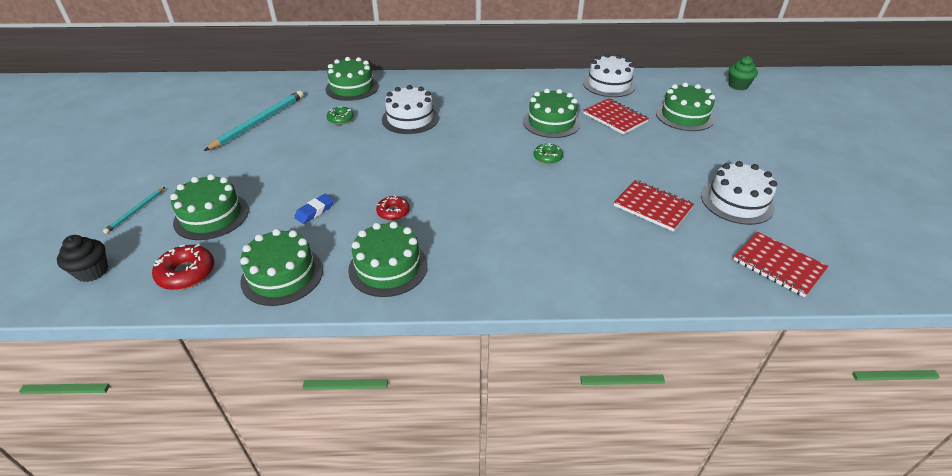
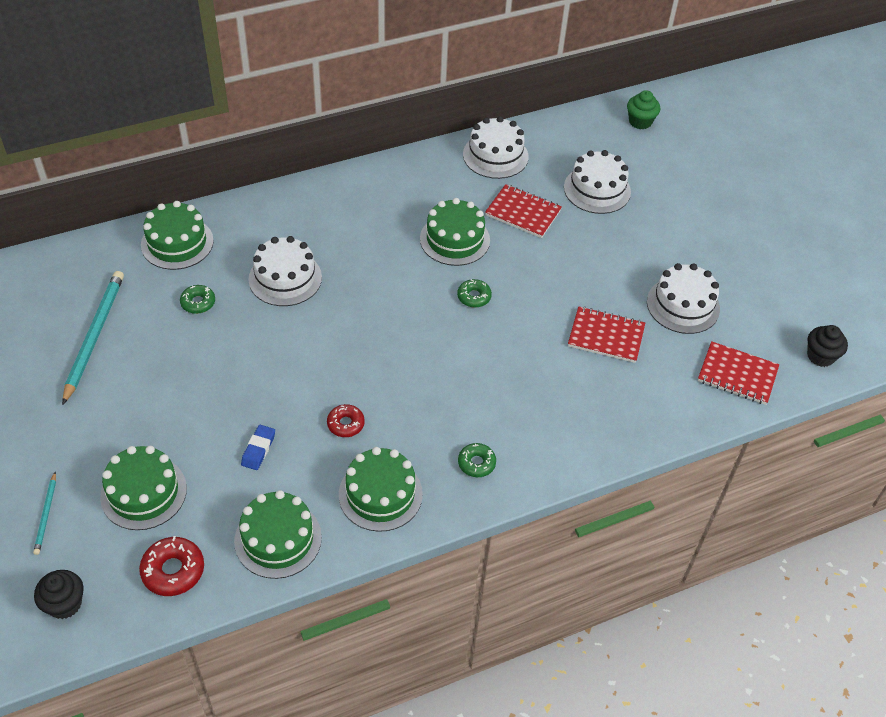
camera: 25 degrees left, 10 degrees up
green cake [656,82,715,131] -> white cake [564,150,631,214]
none -> green donut [458,443,496,477]
none -> black cupcake [807,325,848,367]

